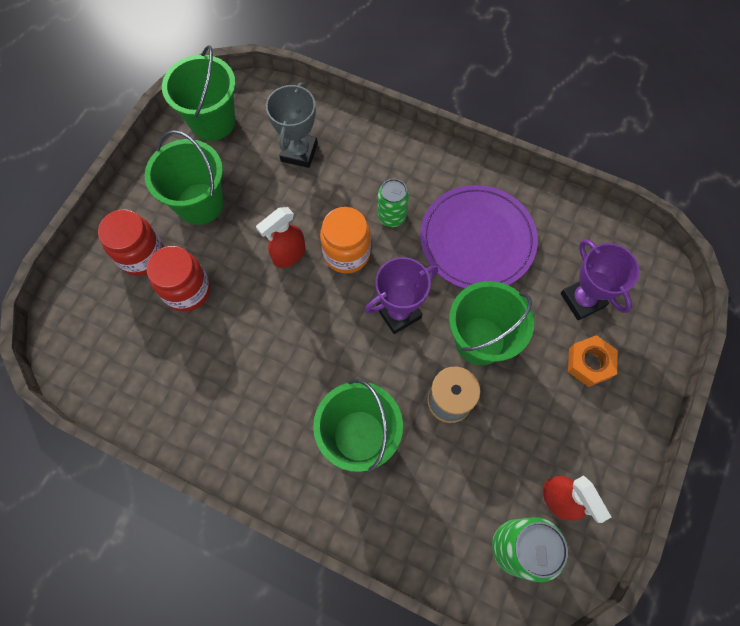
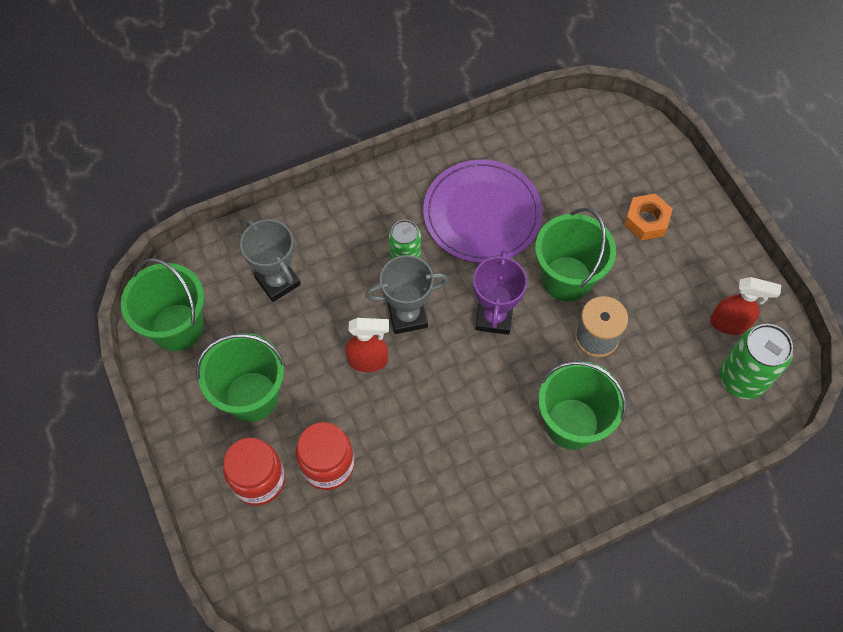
camera: 50 degrees left, 5 degrees down
red spray bottle [256,207,306,268] -> red spray bottle turned 90 degrees counterclockwise [345,318,389,372]
orange jar [320,207,371,274] -> grey trophy [365,255,449,334]
purple trophy [561,239,640,320] -> none

